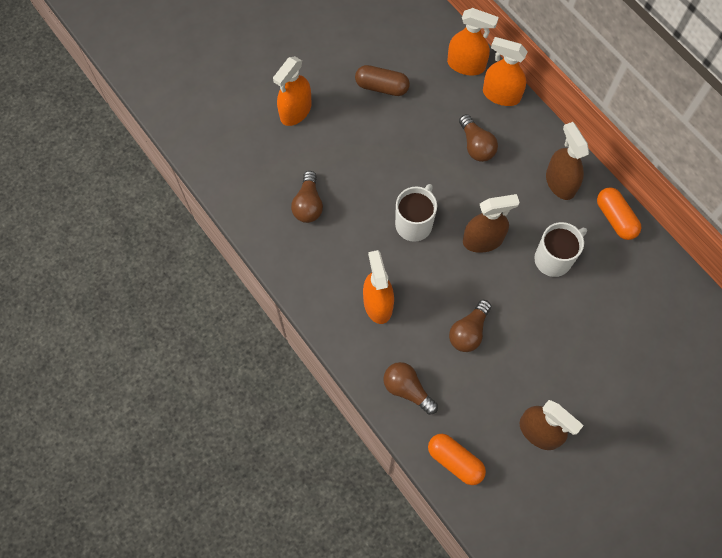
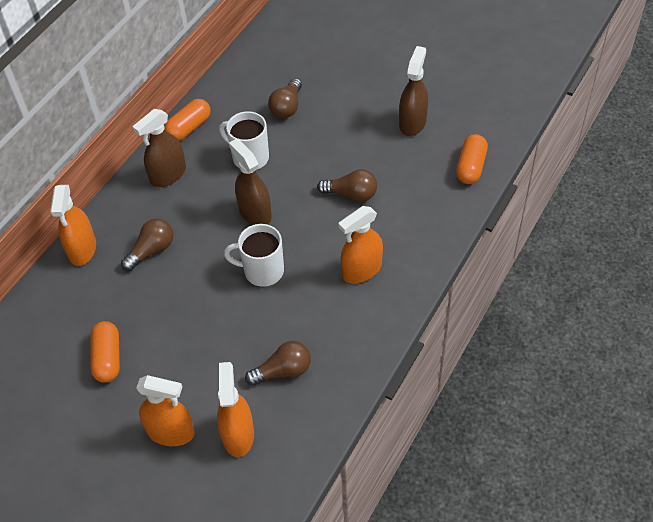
camera: 110 degrees left, 15 degrees down
brown capsule [355,65,410,96] -> orange capsule [91,321,120,383]
brown light bulb [383,362,438,415] -> brown light bulb moved to [268,78,302,118]
orange spray bottle [447,8,499,76] -> orange spray bottle moved to [217,362,254,457]

